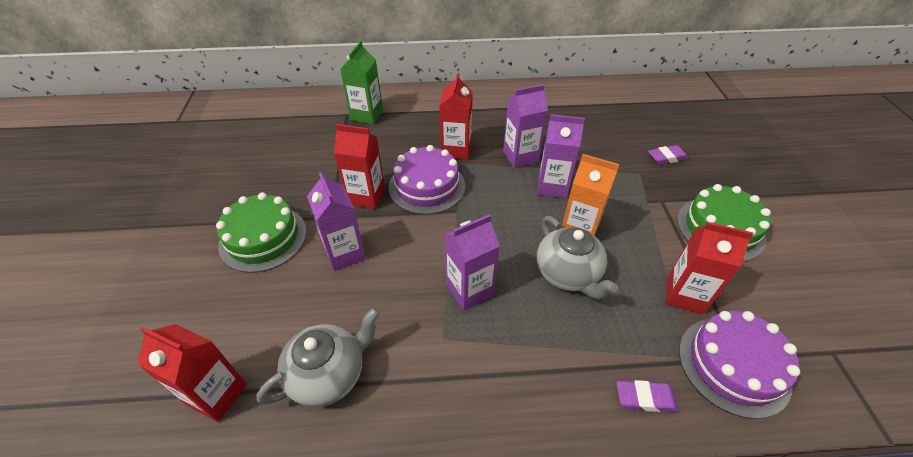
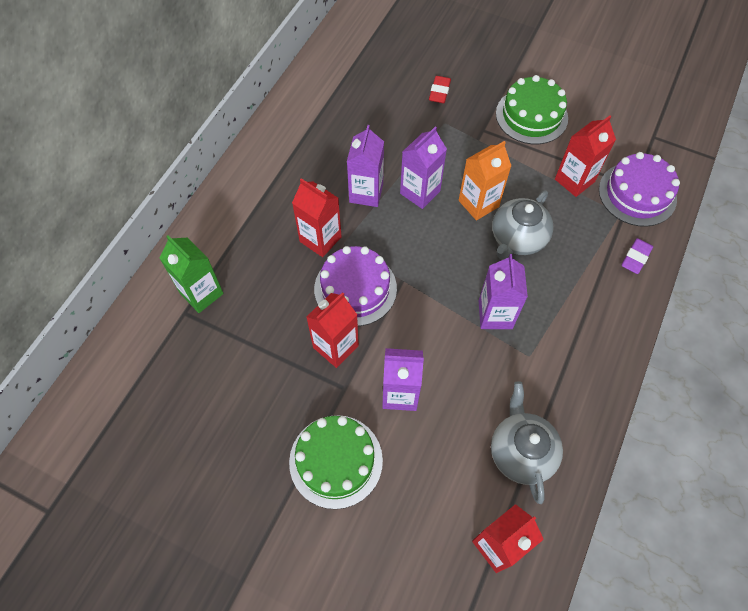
camera: 60 degrees left, 15 degrees up
grey teapot [537,216,618,299] -> grey teapot turned 120 degrees clockwise [492,190,554,259]
purple eraser [648,145,688,165] -> red eraser [429,76,451,103]

